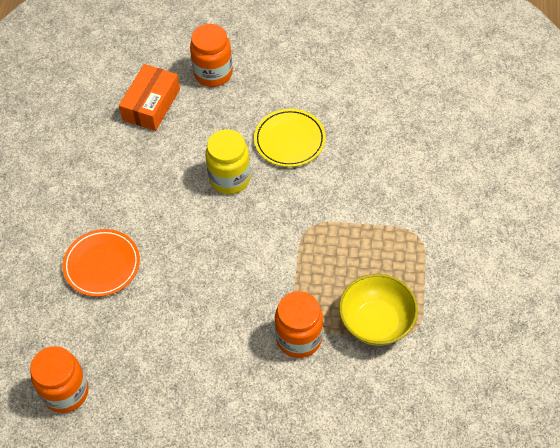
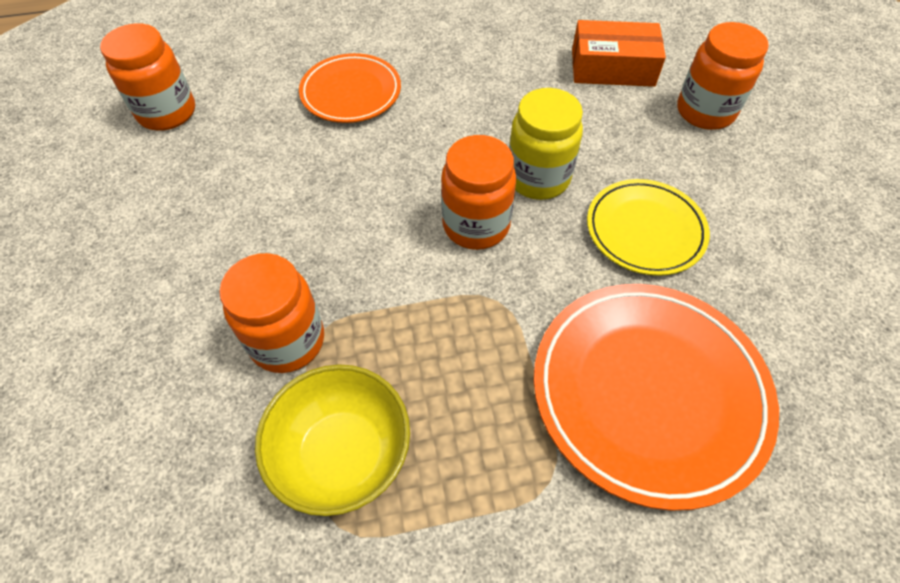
camera: 70 degrees right, 0 degrees up
none -> orange jar [441,135,516,250]
none -> orange plate [534,284,779,511]

